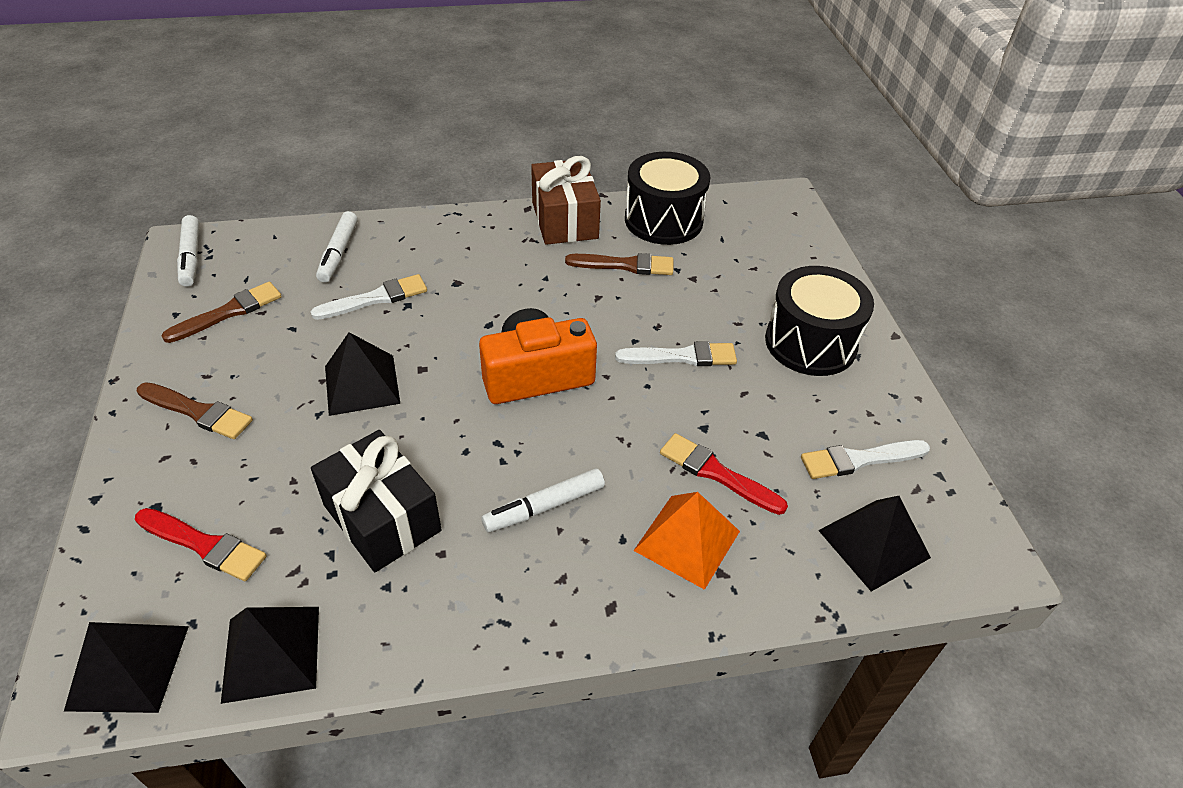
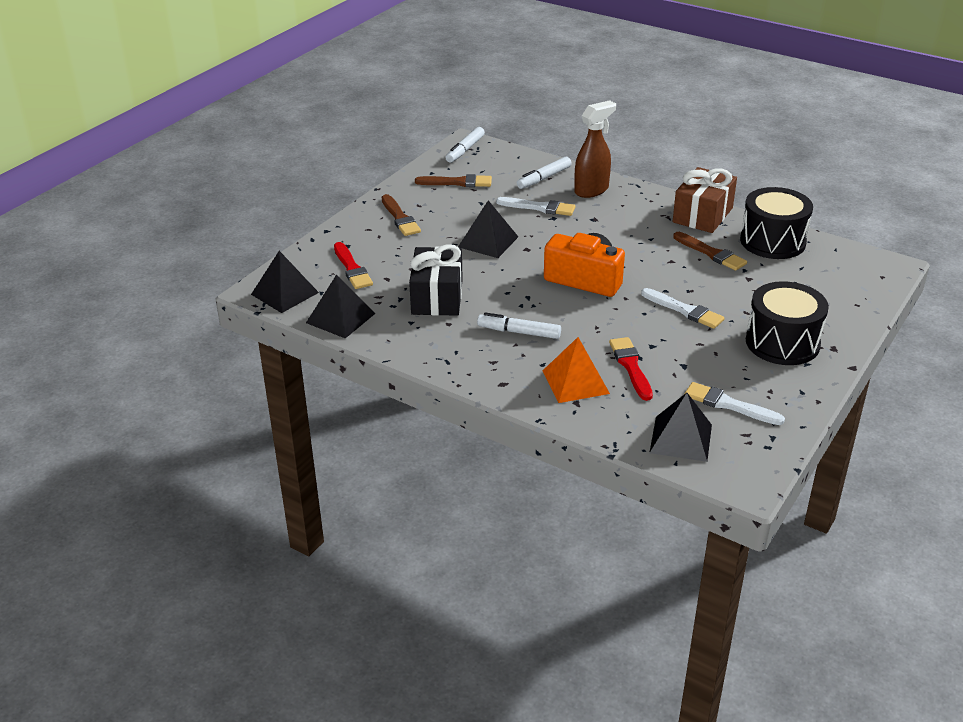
camera: 45 degrees right, 10 degrees down
none -> brown spray bottle [574,100,616,198]

